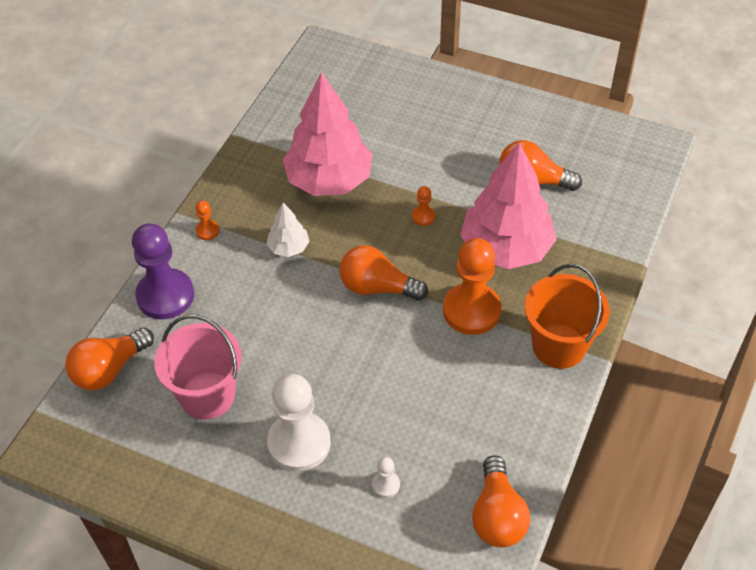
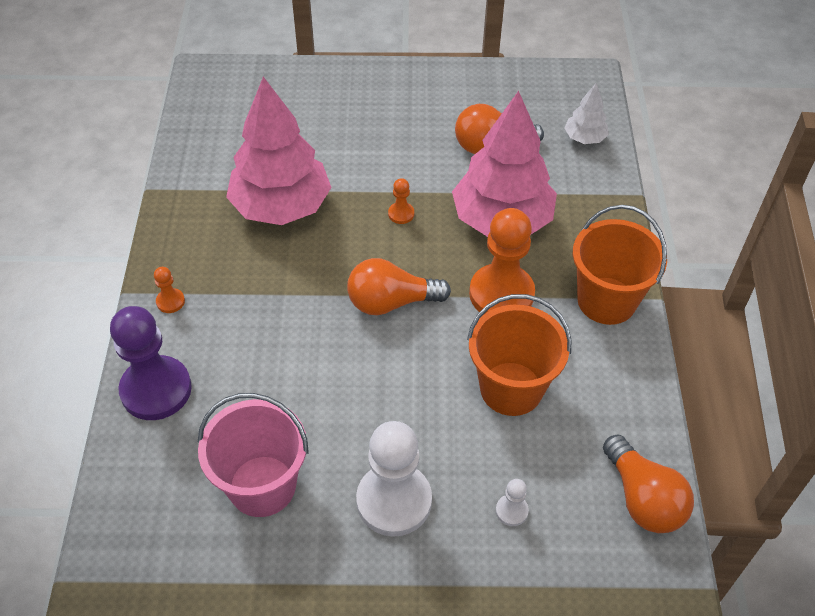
camera: 25 degrees left, 0 degrees up
orange light bulb [65,328,154,390] -> none
white tree [266,203,310,257] -> white tree moved to [564,83,609,144]
none -> orange bucket [467,294,571,416]

